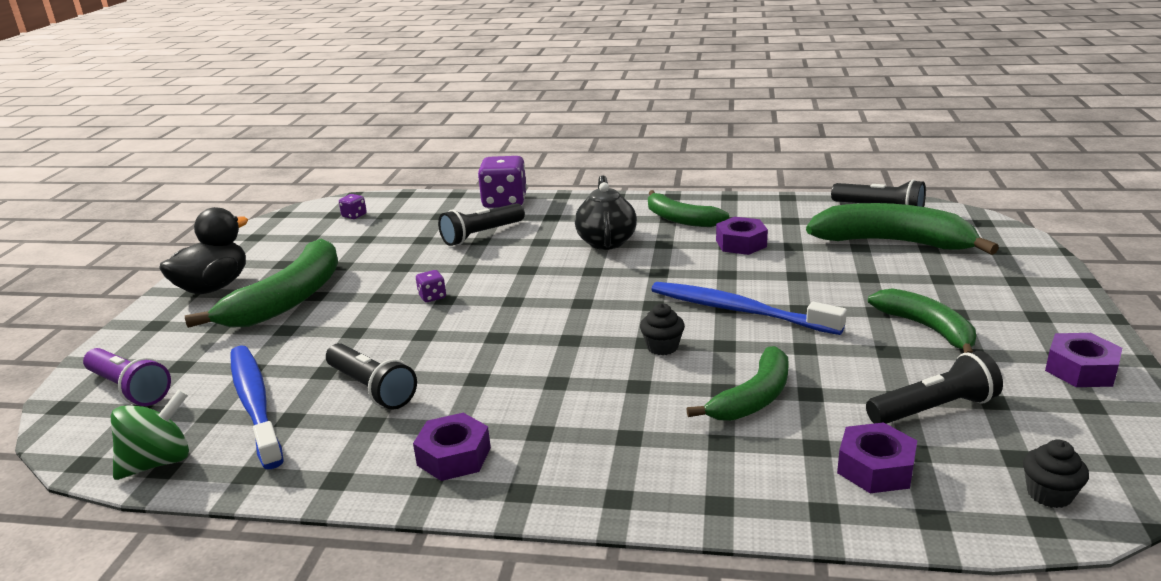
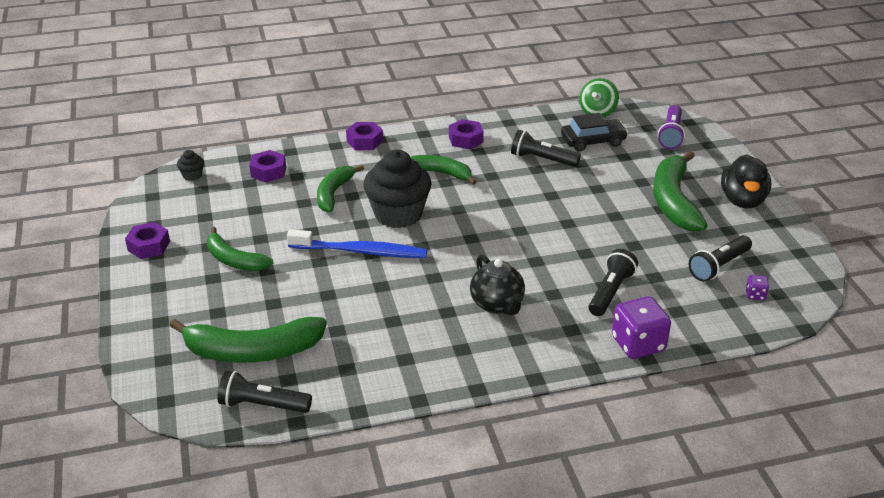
camera: 155 degrees right, 10 degrees up
purple flashlight [83,348,171,406] -> purple flashlight turned 90 degrees counterclockwise [658,105,685,149]
blue toothbrush [231,345,284,469] -> black car [561,113,628,151]
purple dice [416,270,446,302] -> none
black cupcake [640,303,685,355] -> black cupcake [363,150,431,228], size x2.38
green banana [648,190,729,227] -> green banana moved to [410,155,476,185]
purple nut [716,217,768,255] -> purple nut moved to [346,122,383,150]
black flashlight [866,351,1003,424] -> black flashlight moved to [689,235,752,282]

